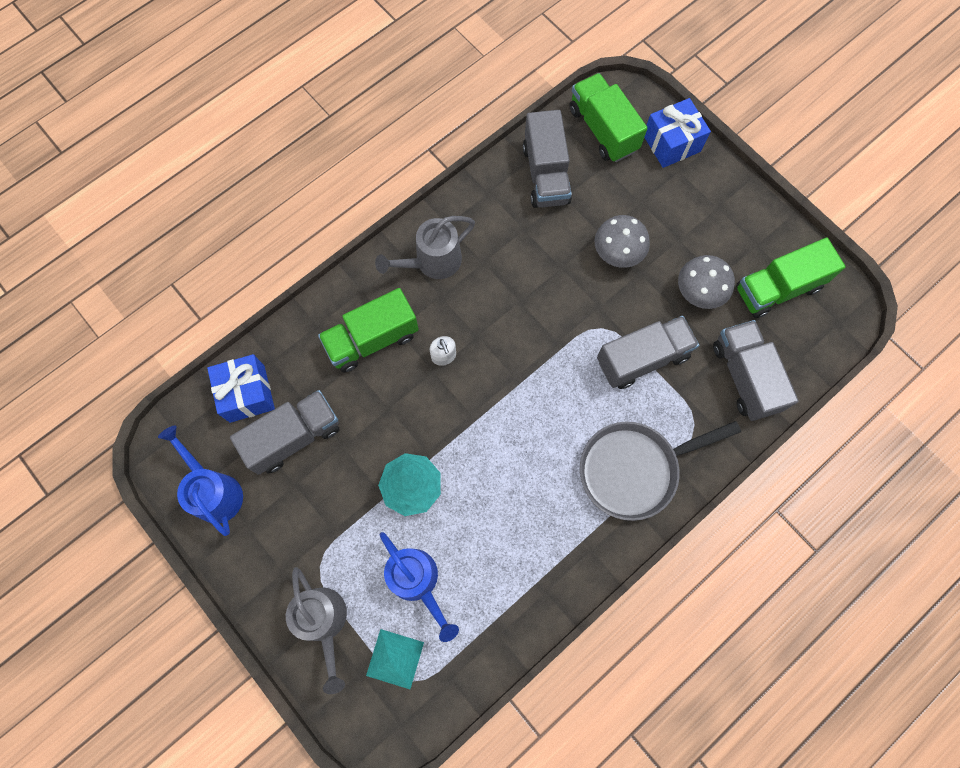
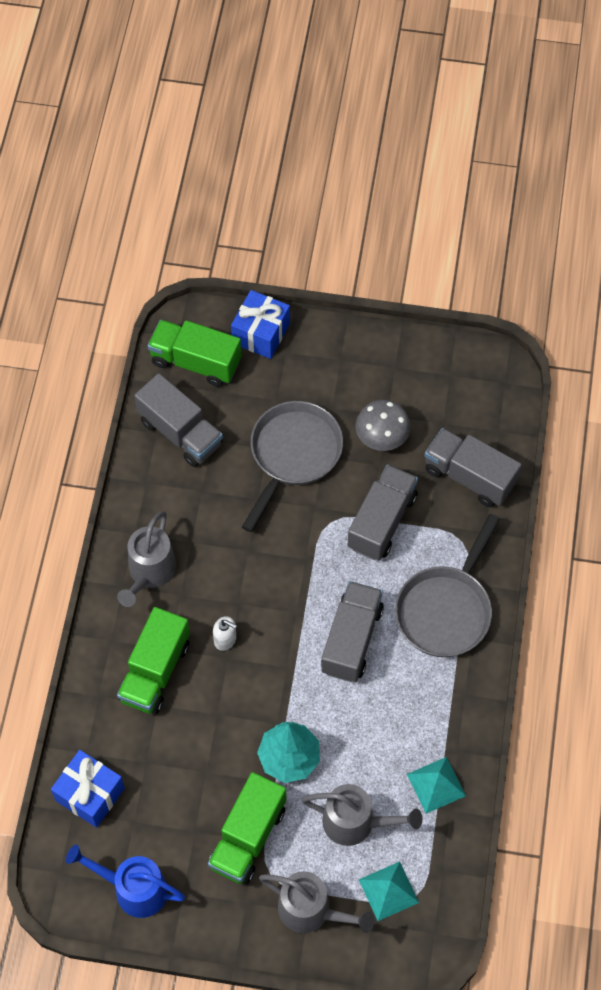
camera: 40 degrees left, 10 degrees down
grey truck [230,390,339,475] -> grey truck moved to [321,581,384,682]
blue watering can [380,532,459,642] -> grey watering can [302,784,422,846]
grey mushroom [595,215,650,268] -> grey pan [242,401,343,532]
green truck [736,237,846,318] -> green truck moved to [208,772,286,884]
none -> turquoise pyramid [407,757,466,814]

